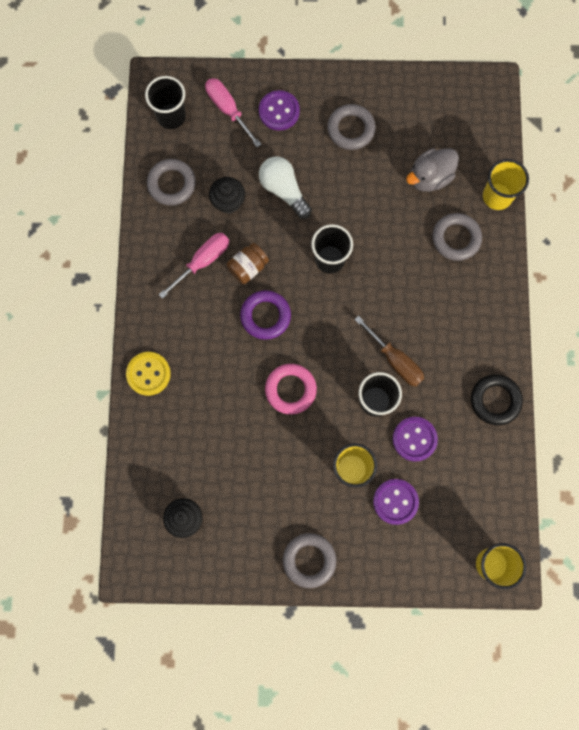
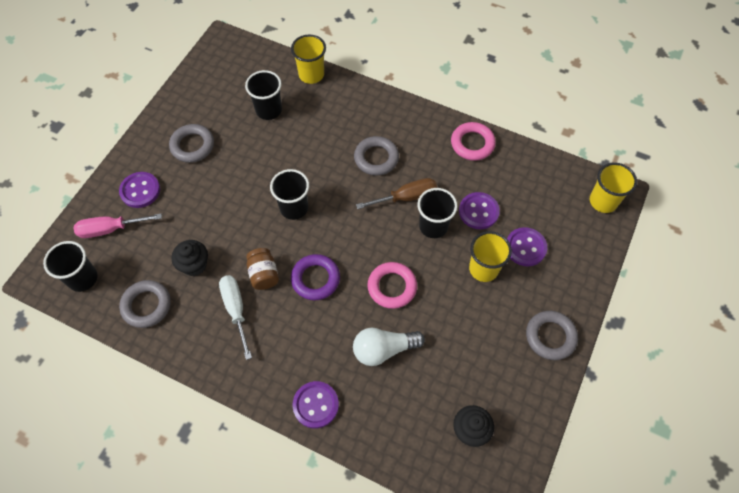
camera: 65 degrees left, 15 degrees down
yellow button [126,352,171,396] -> purple button [293,381,339,429]
pink screwdriver [159,233,229,299] -> white screwdriver [219,275,252,360]
white light bulb [259,156,312,219] -> white light bulb moved to [353,328,425,366]
grey duck [406,148,459,192] -> black cup [245,70,282,120]
grey ring [432,213,482,261] -> grey ring moved to [354,136,399,176]
black ring [471,374,523,425] -> pink ring [451,122,496,161]

